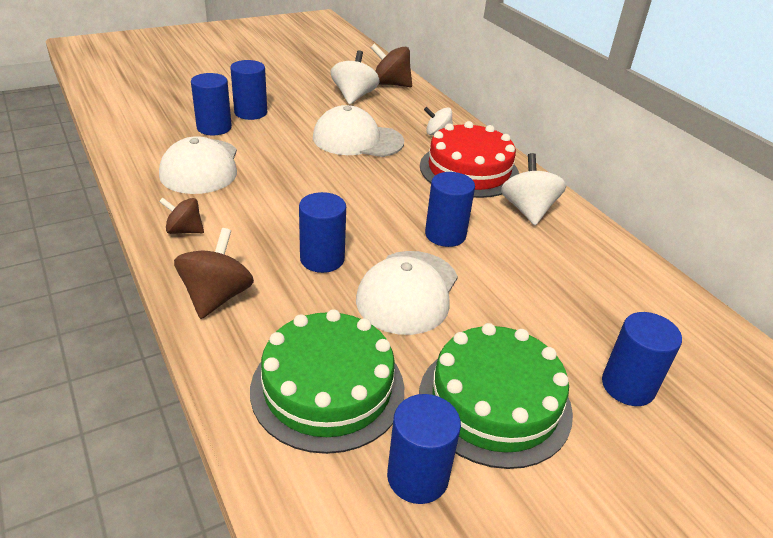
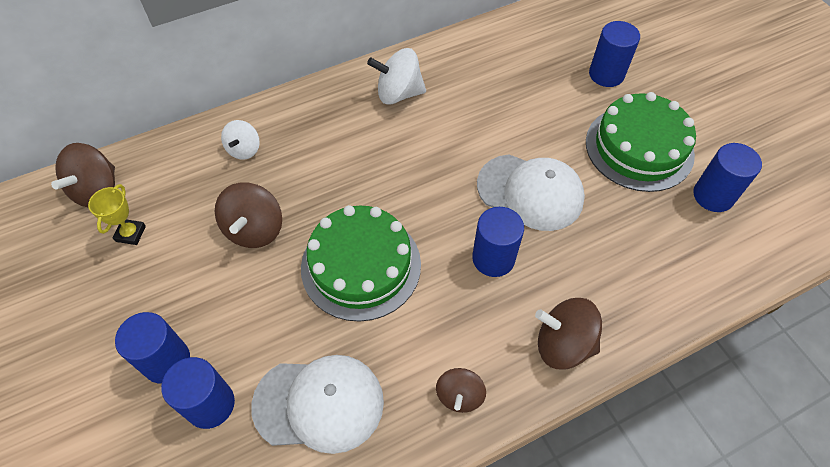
camera: 85 degrees left, 20 degrees up
green cake [250,309,404,454] -> green cake moved to [301,205,421,322]
white cap [313,105,404,157] -> brown spinning top [215,183,282,248]
white spinning top [331,50,380,105] -> yellow trophy [88,184,146,245]
red cake [420,121,519,198] -> none
blue cylinder [425,172,475,247] -> none

